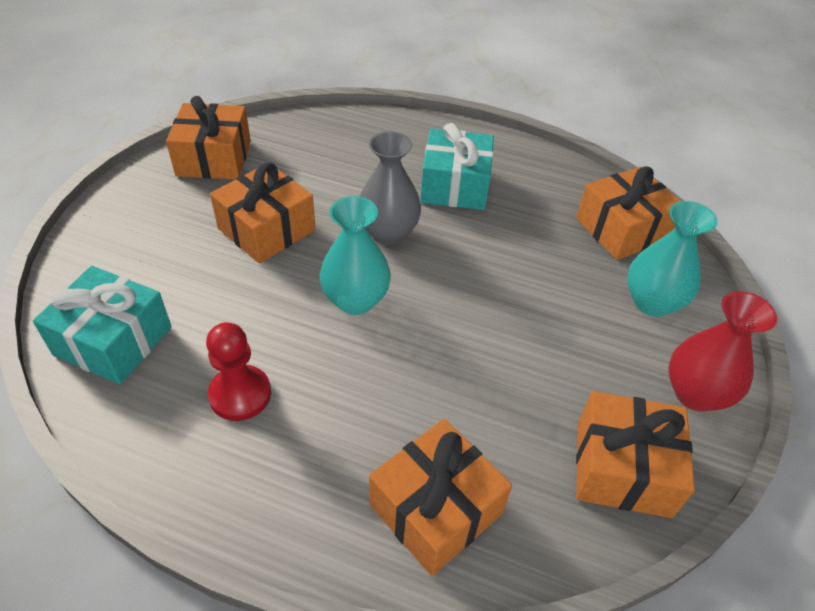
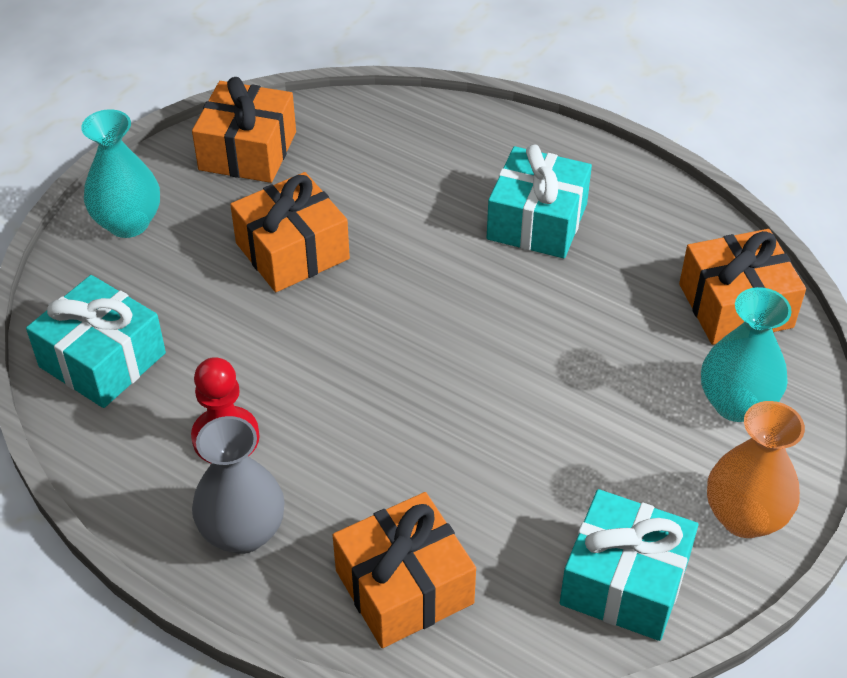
camera: 15 degrees right, 0 degrees up
turquoise vase [320,196,391,315] -> turquoise vase moved to [81,109,160,238]
grey vase [360,131,421,245] -> grey vase moved to [192,416,285,554]
orange gift [576,391,695,518] -> turquoise gift [560,489,698,641]
red vase [669,291,777,412] -> orange vase [707,401,805,538]

